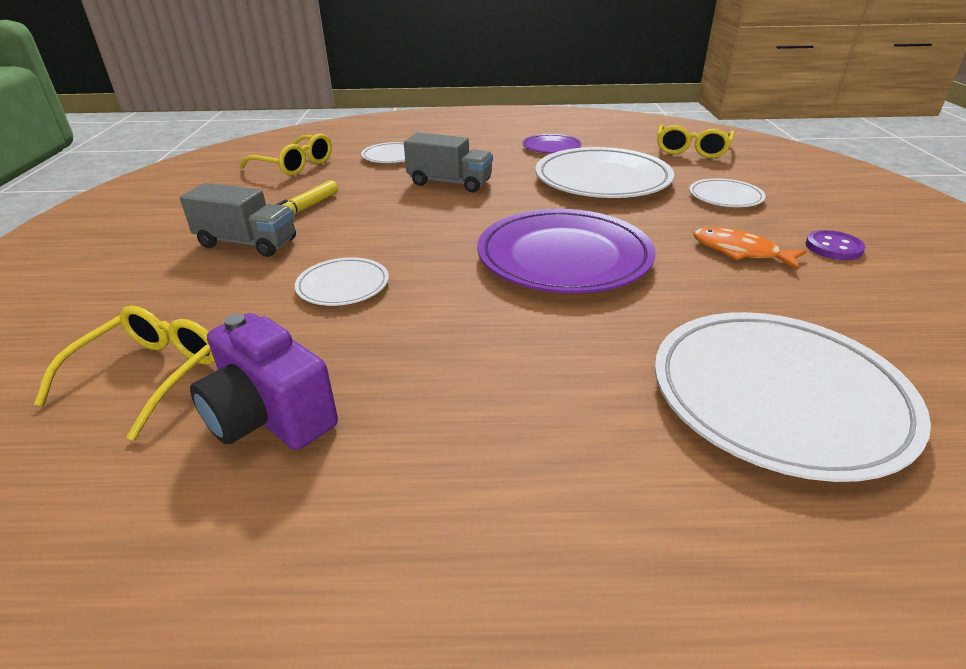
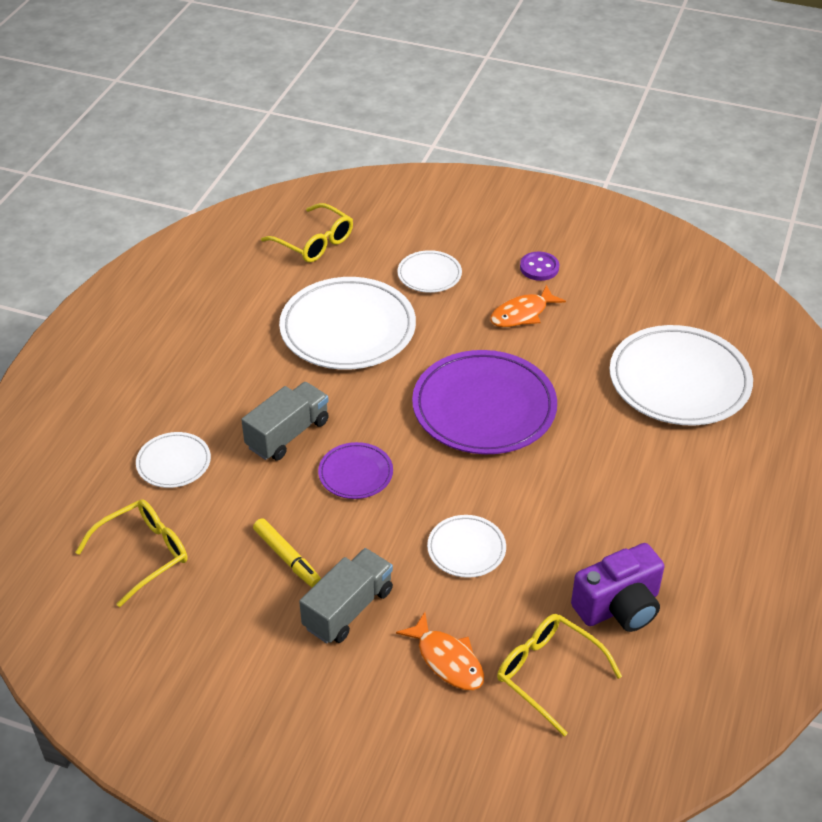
camera: 70 degrees left, 10 degrees up
purple plate [523,134,582,153] -> purple plate moved to [318,442,393,499]
none -> orange fish [396,612,484,690]

